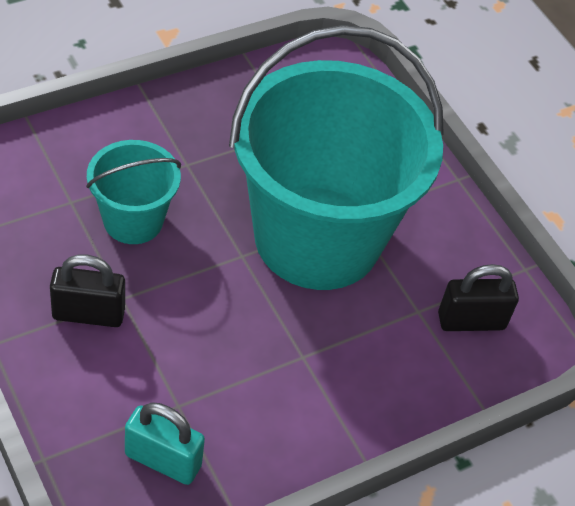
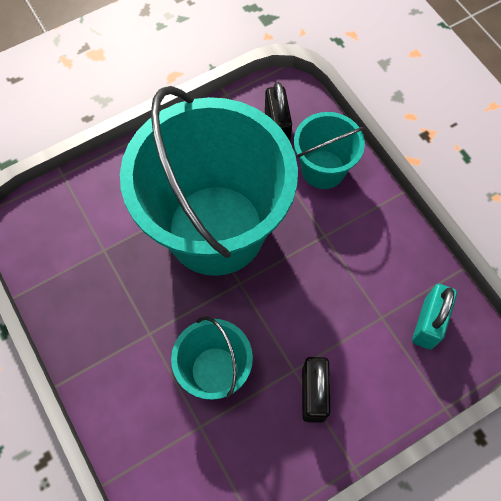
camera: 85 degrees left, 15 degrees up
none -> turquoise bucket [294,112,365,189]

